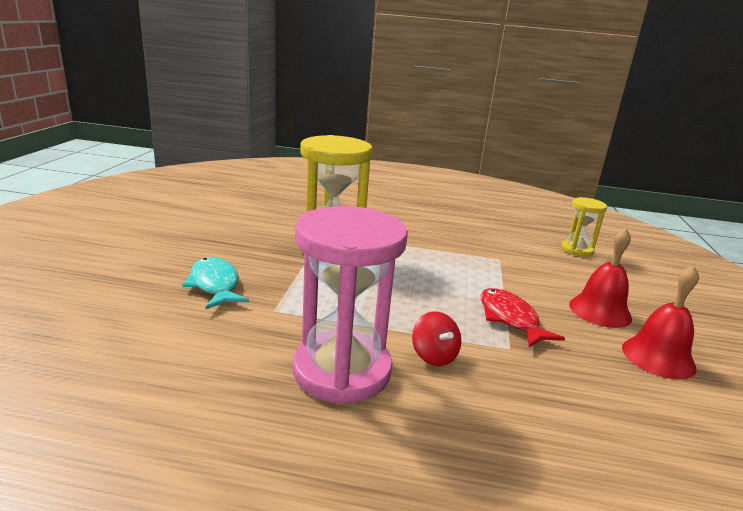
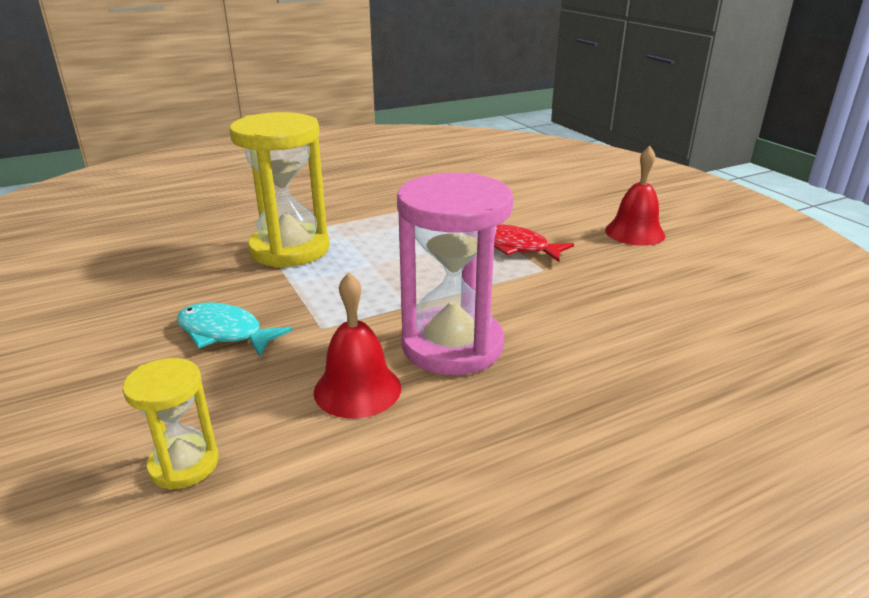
camera: 35 degrees left, 5 degrees up
red spinning top [412,311,461,366] -> none
yellow hourglass [561,197,607,257] -> yellow hourglass moved to [122,358,219,490]
red bell [569,228,632,328] -> red bell moved to [314,273,401,418]

